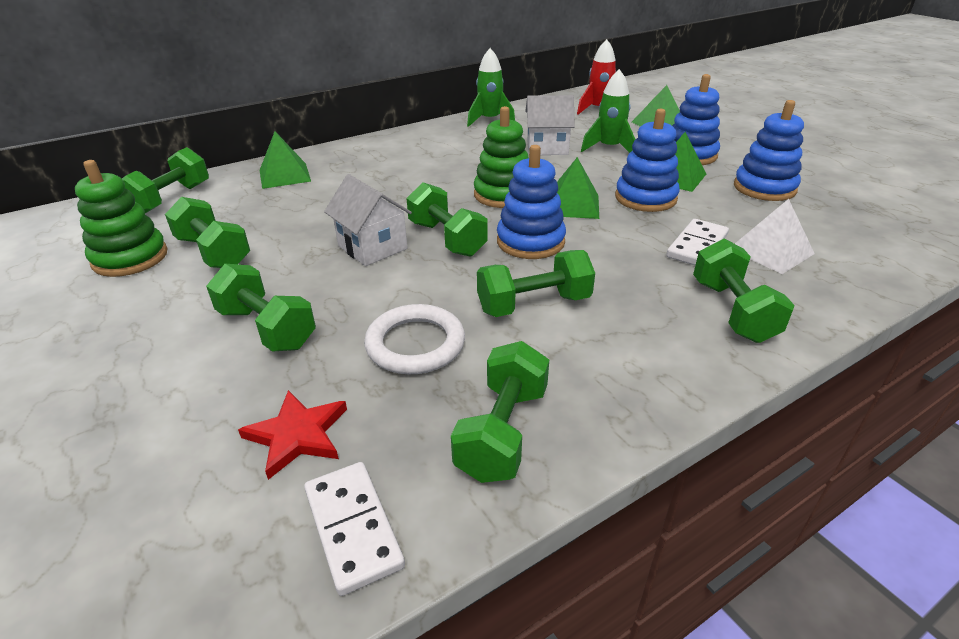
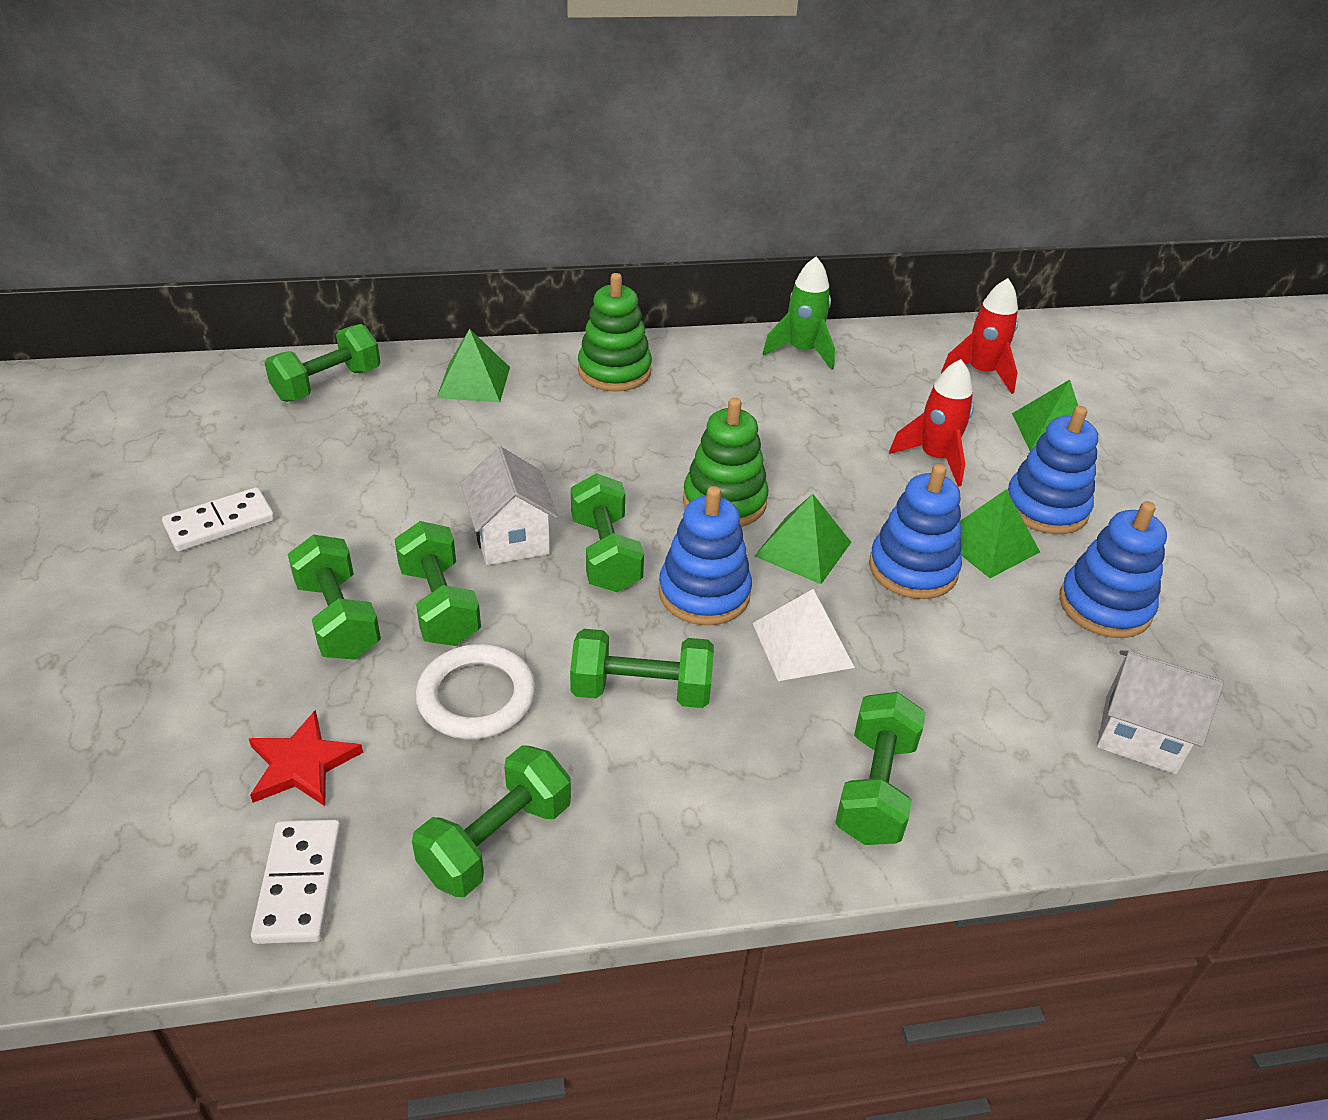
camera: 20 degrees right, 5 degrees up
green stacking toy [75,160,168,277] -> green stacking toy moved to [578,273,652,392]
green dumbbell [165,197,250,268] -> green dumbbell moved to [395,521,481,646]
white house [525,95,575,155] -> white house moved to [1097,650,1224,774]
green rocket [581,69,635,153] -> red rocket [889,359,974,487]
white domino [666,219,729,265] -> white domino moved to [162,487,275,552]
white pyramid [735,199,815,274] -> white pyramid moved to [753,589,855,681]

